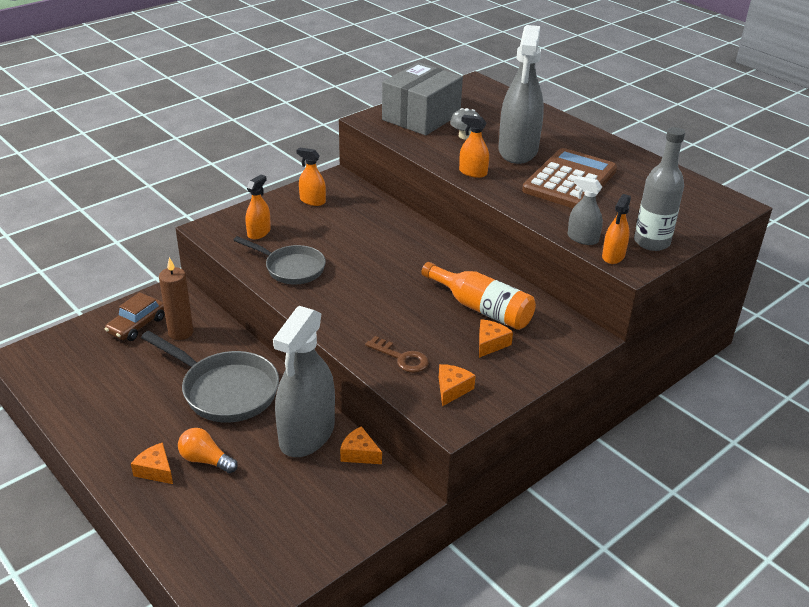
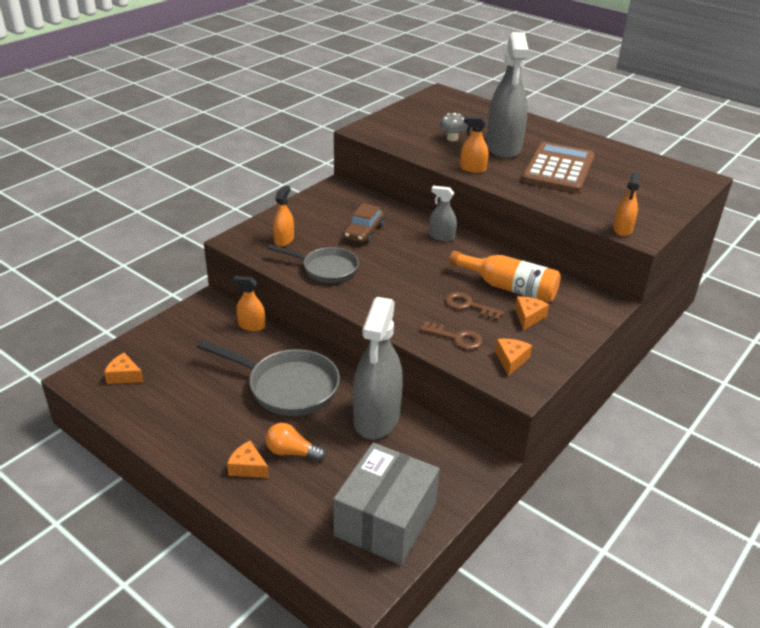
camera: 10 degrees left, 0 degrees up
brown car [105,292,164,341] -> brown car moved to [344,203,384,244]
brown candle [159,257,194,340] -> none
orange spray bottle [297,147,326,206] -> orange spray bottle moved to [233,276,265,331]
orange cheese [340,426,382,464] -> orange cheese moved to [104,353,144,384]
grey box [382,62,463,135] -> grey box moved to [333,443,440,565]
grey spray bottle [568,176,603,245] -> grey spray bottle moved to [429,186,457,242]
grey bottle [634,127,685,251] -> none
none -> brown key [445,292,504,320]

